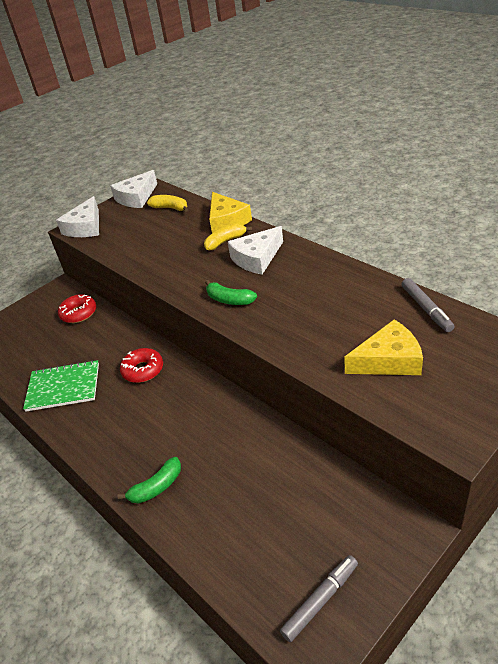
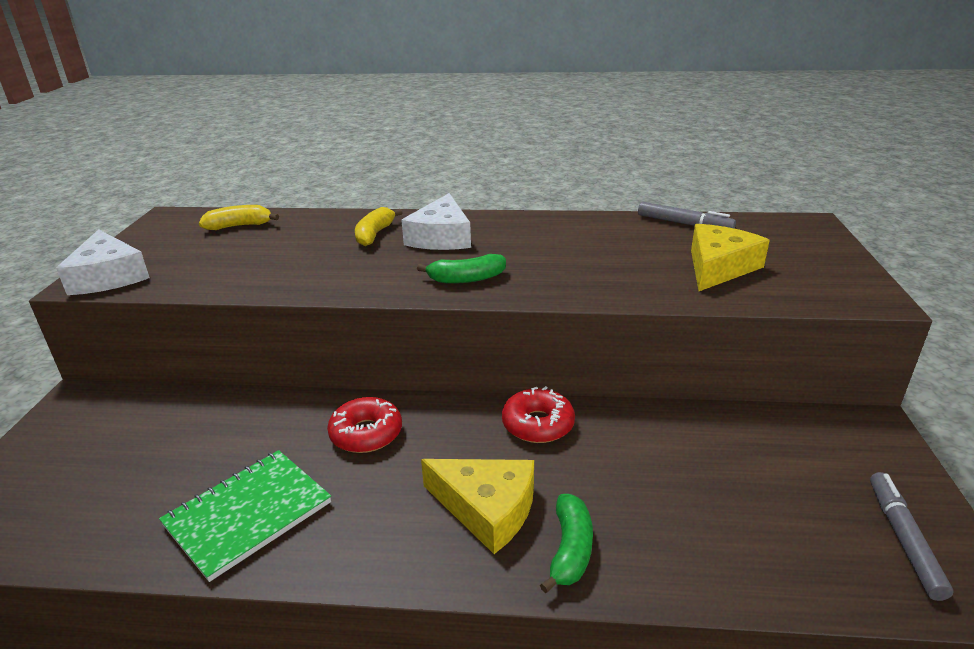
camera: 45 degrees left, 10 degrees down
red donut [58,294,96,323] -> red donut moved to [502,386,575,443]
white cheese [110,170,157,208] -> none
yellow cheese [209,192,252,233] -> yellow cheese moved to [421,459,534,554]

